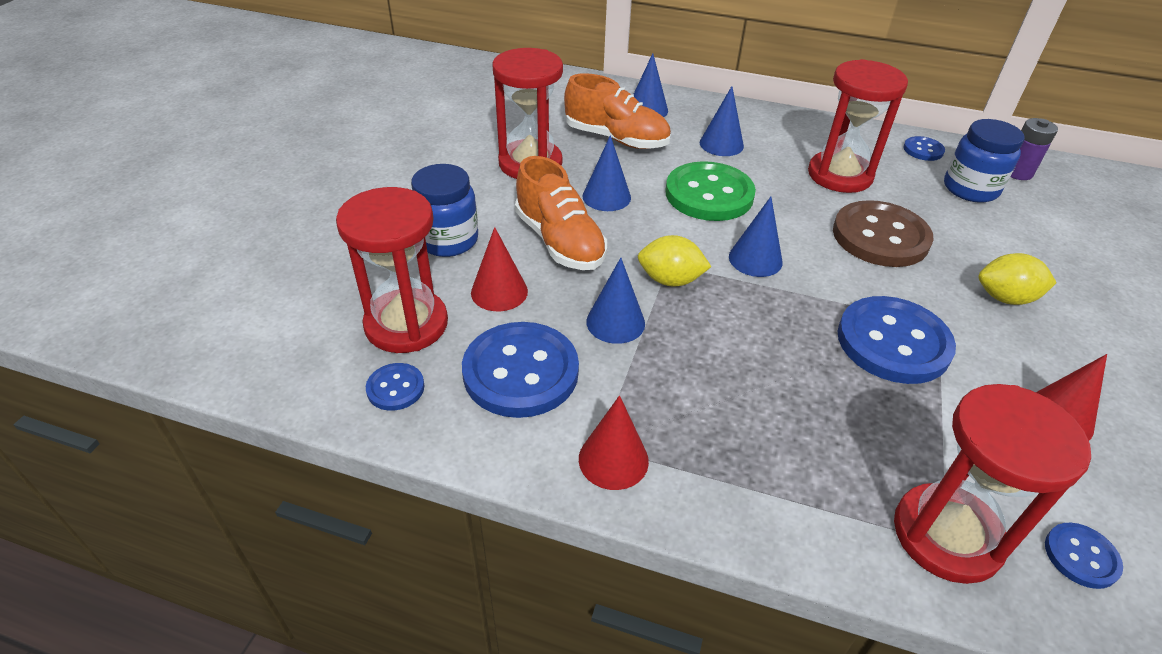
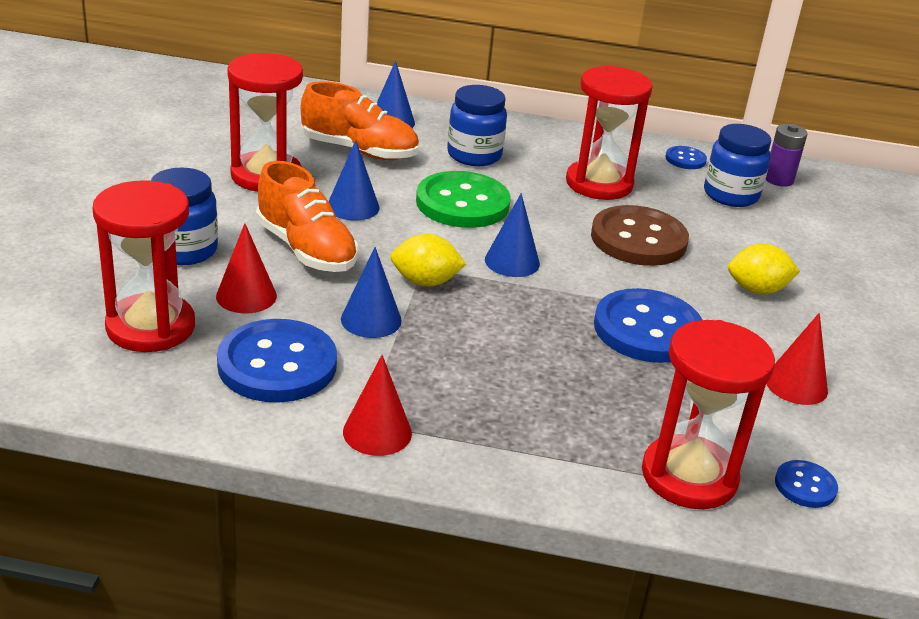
camera: 10 degrees left, 10 degrees down
blue button [366,363,424,411] -> none
blue cone [700,86,744,156] -> blue jar [447,85,507,166]

